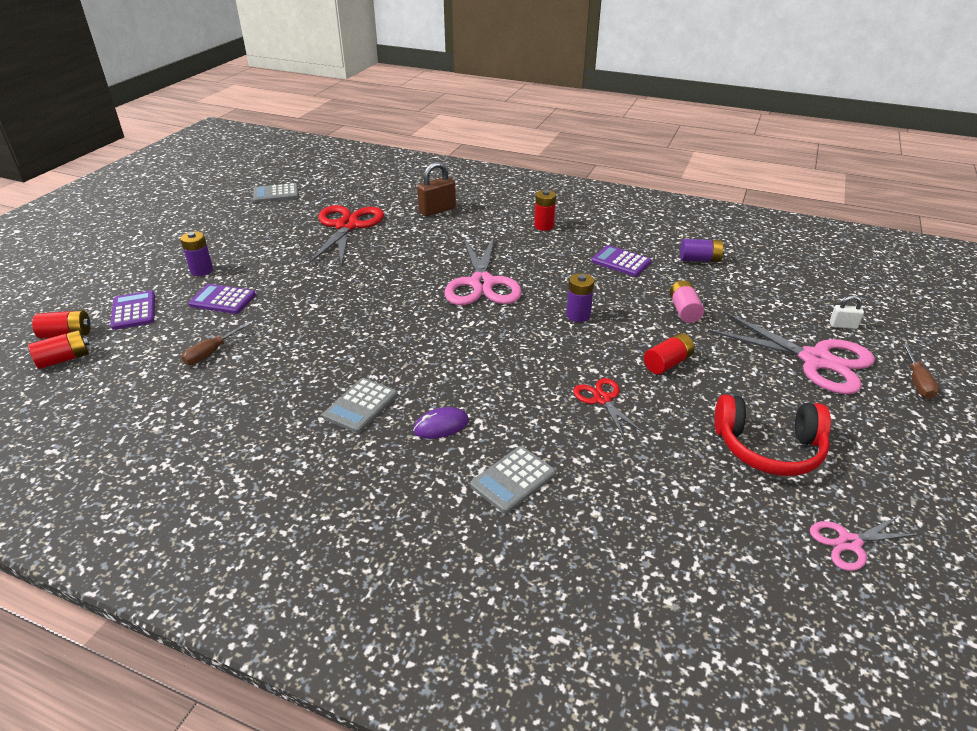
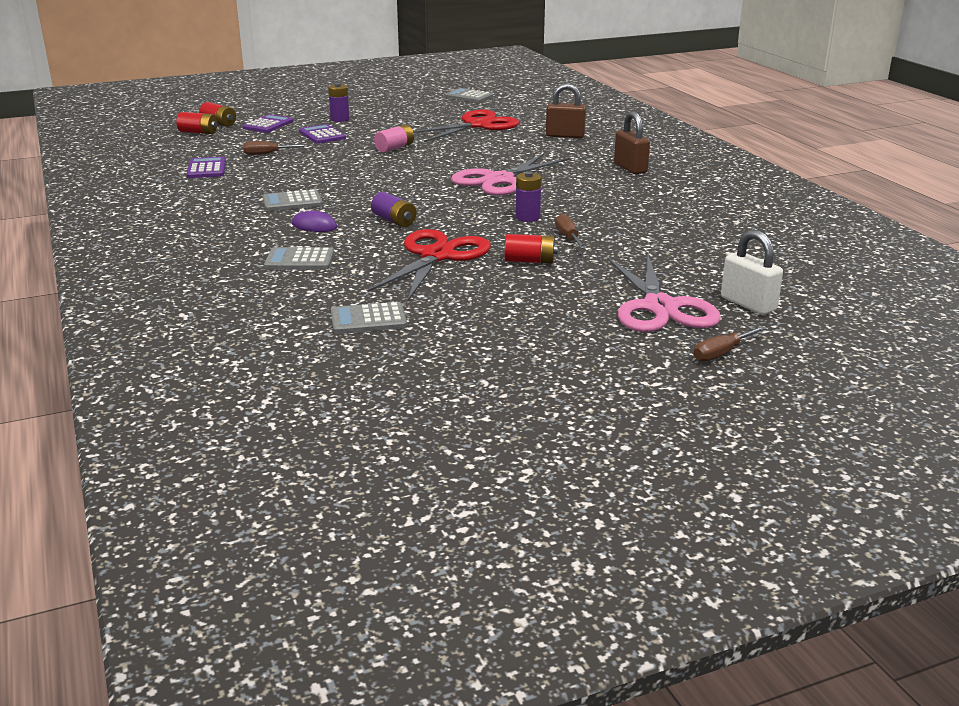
camera: 45 degrees right, 10 degrees down
red battery [534,190,556,231] -> brown padlock [614,111,650,174]
red scissors [573,378,644,438] -> red scissors [368,229,491,301], size x1.95
purple calculator [591,245,651,277] -> purple calculator moved to [187,156,226,178]
pink battery [670,280,704,323] -> pink battery moved to [374,124,414,152]
purple battery [680,239,725,262] -> purple battery moved to [371,192,416,227]
red headphones [714,395,831,476] -> none
pink scissors [810,515,920,571] -> none
white padlock [829,295,864,329] -> white padlock [721,230,783,315], size x1.81
none -> grey calculator [331,302,407,334]
none -> brown screwdriver [555,214,586,249]

